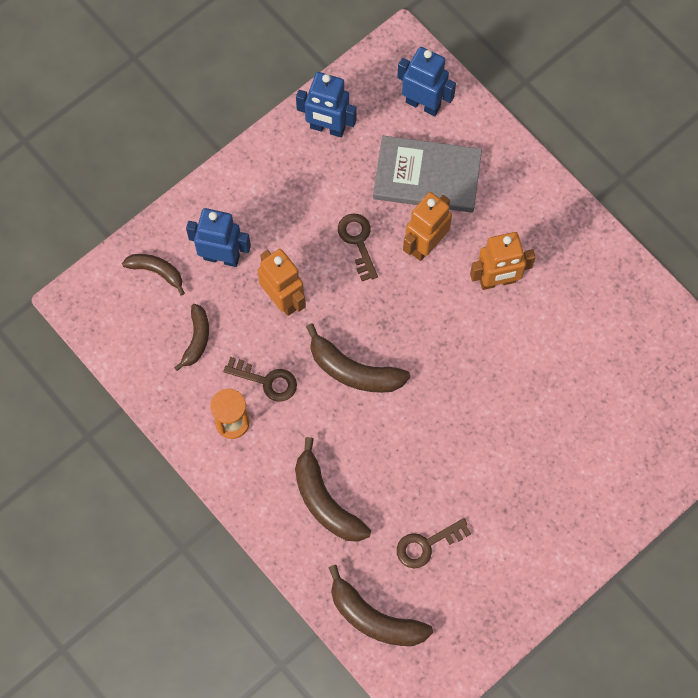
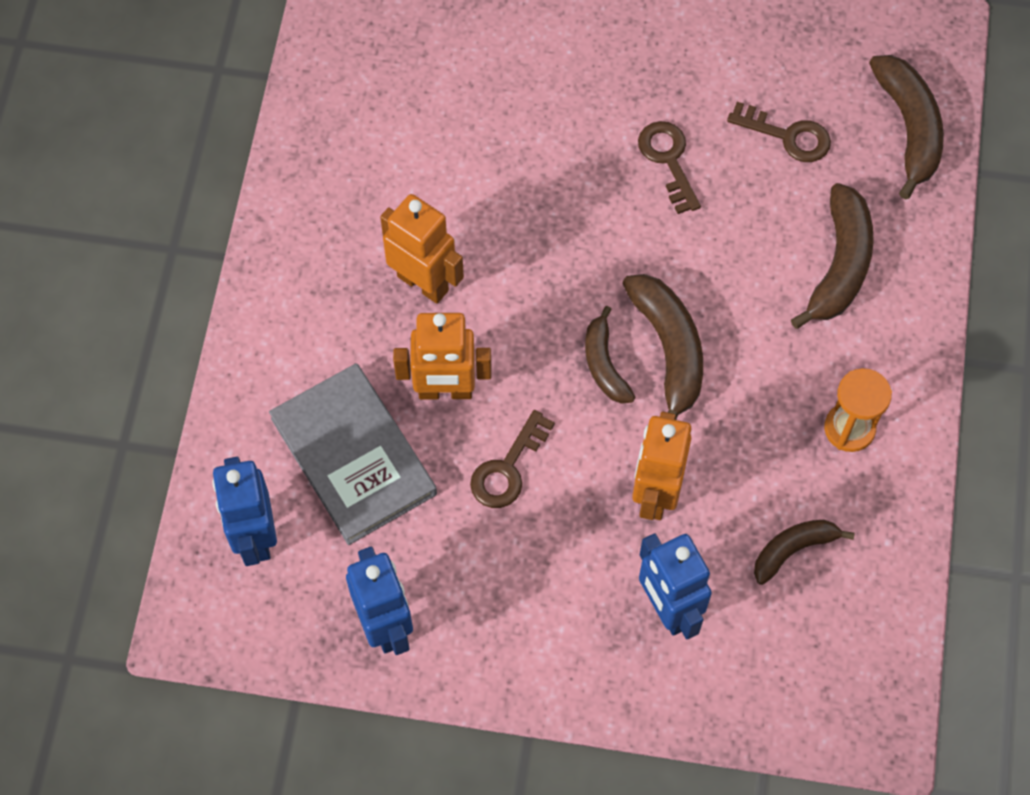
camera: 130 degrees left, 5 degrees down
brown banana [122,254,185,295] -> brown banana moved to [585,306,635,404]
brown key [223,357,297,402] -> brown key moved to [638,121,701,214]

